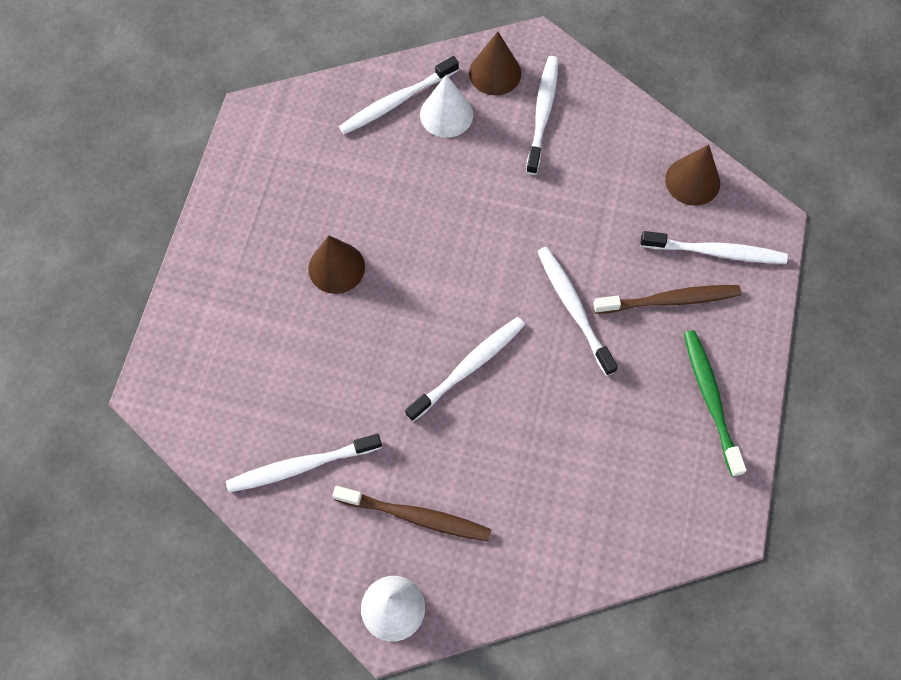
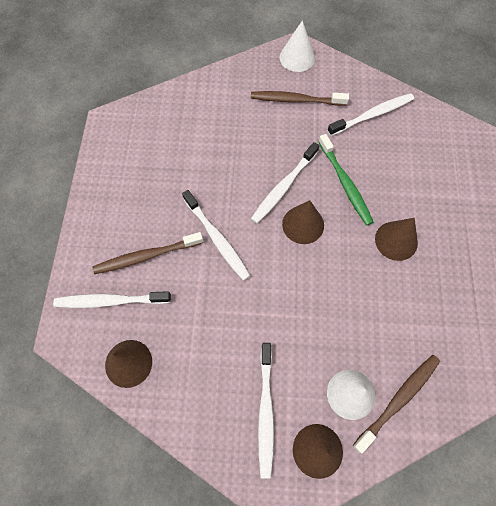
camera: 170 degrees right, 0 degrees up
white toothbrush [339,56,459,134] -> brown toothbrush [353,355,440,453]
green toothbrush [684,330,747,477] -> green toothbrush moved to [319,134,374,226]
none -> brown cone [282,200,324,244]

